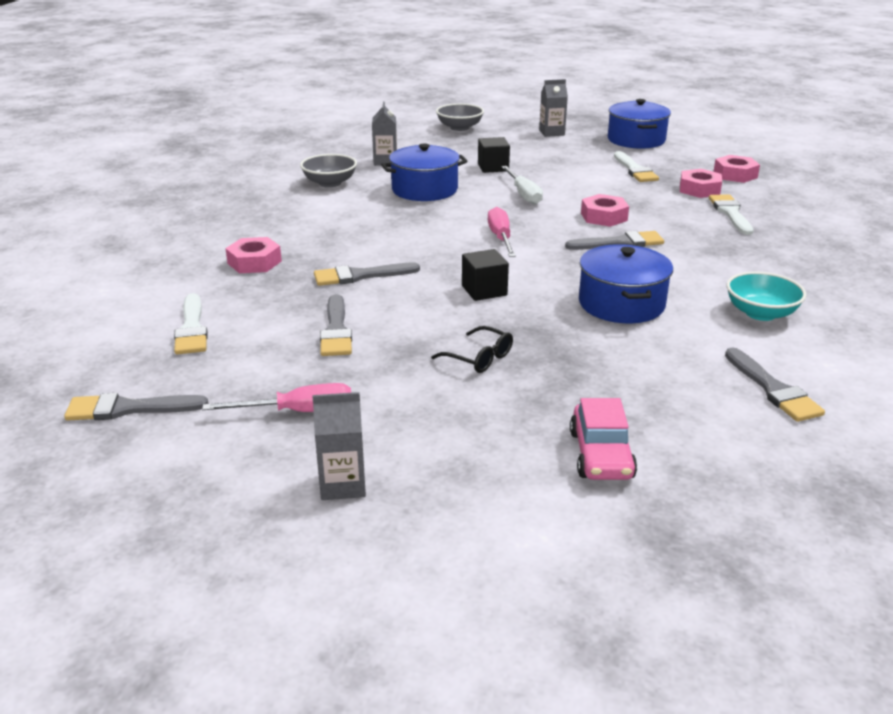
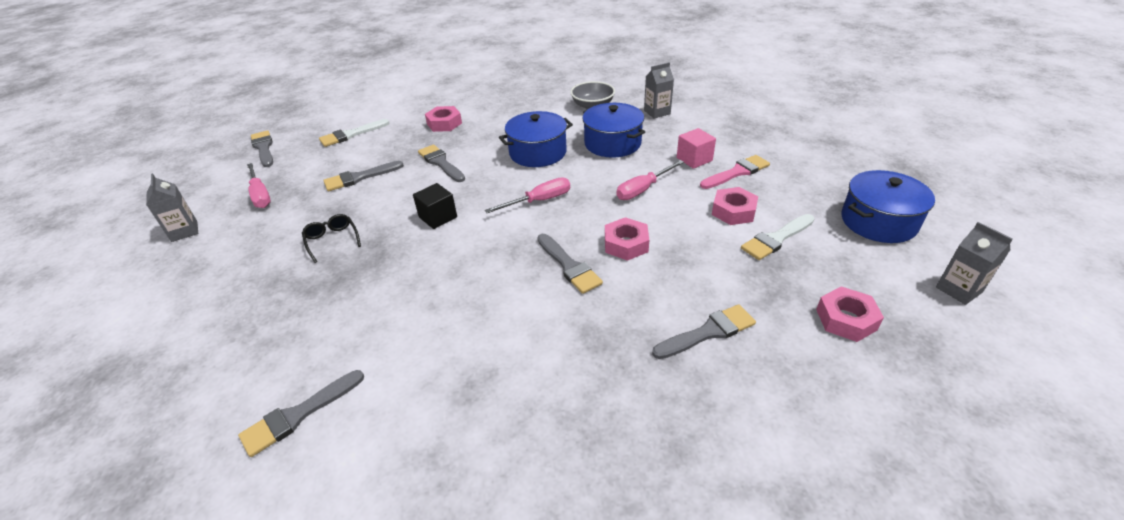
camera: 70 degrees right, 10 degrees up
black glasses [431,326,513,373] -> black glasses turned 135 degrees clockwise [302,214,361,263]
grey bowl [436,103,484,131] -> none
black cube [478,137,510,173] -> pink cube [677,128,716,169]
white screwdriver [501,166,543,205] -> pink screwdriver [617,160,684,200]
grey carton [539,79,568,137] -> grey carton moved to [936,222,1013,305]
pink car [570,398,637,480] -> none
blue pot [579,244,673,323] -> blue pot moved to [499,111,573,167]
pink nut [680,169,722,198] -> pink nut moved to [712,187,758,225]
white brush [709,194,753,235] -> grey brush [652,304,756,359]
turquoise bowl [726,271,807,321] -> none
none -> pink brush [700,155,770,189]

